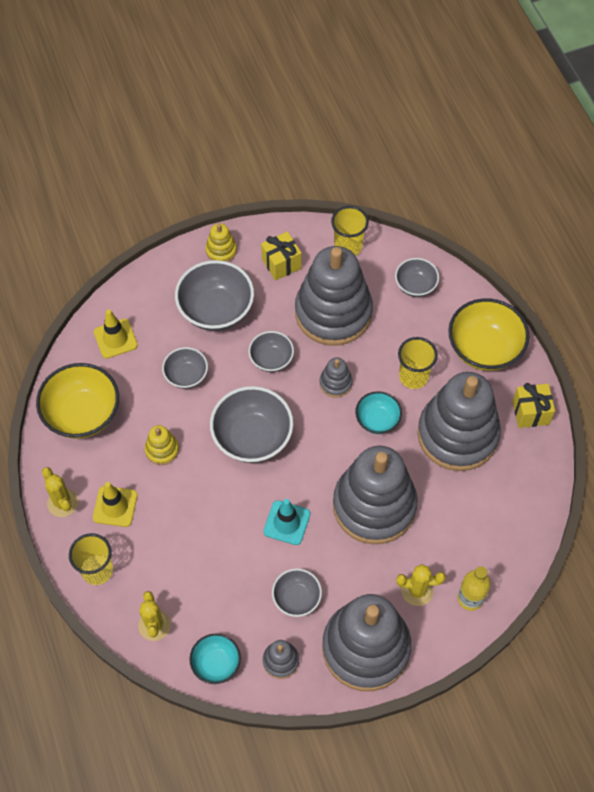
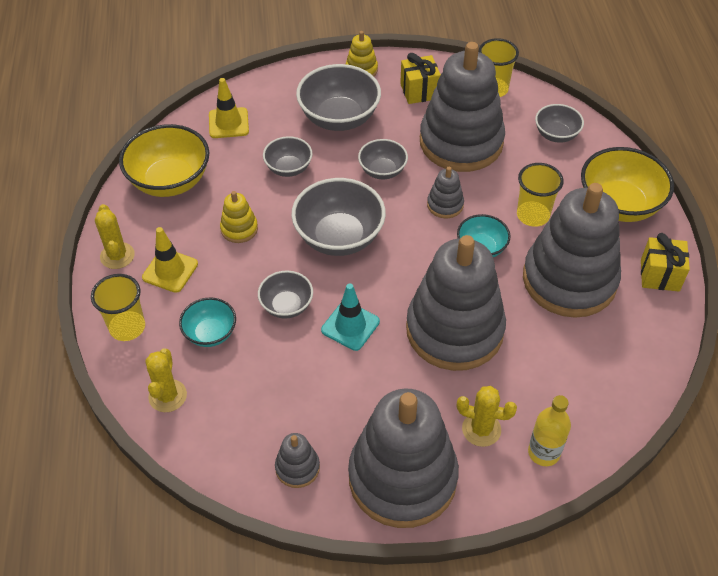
camera: 15 degrees right, 10 degrees down
turquoise bowl [189,633,241,684] -> turquoise bowl moved to [179,298,236,347]
grey bowl [272,568,322,617] -> grey bowl moved to [258,270,313,319]

